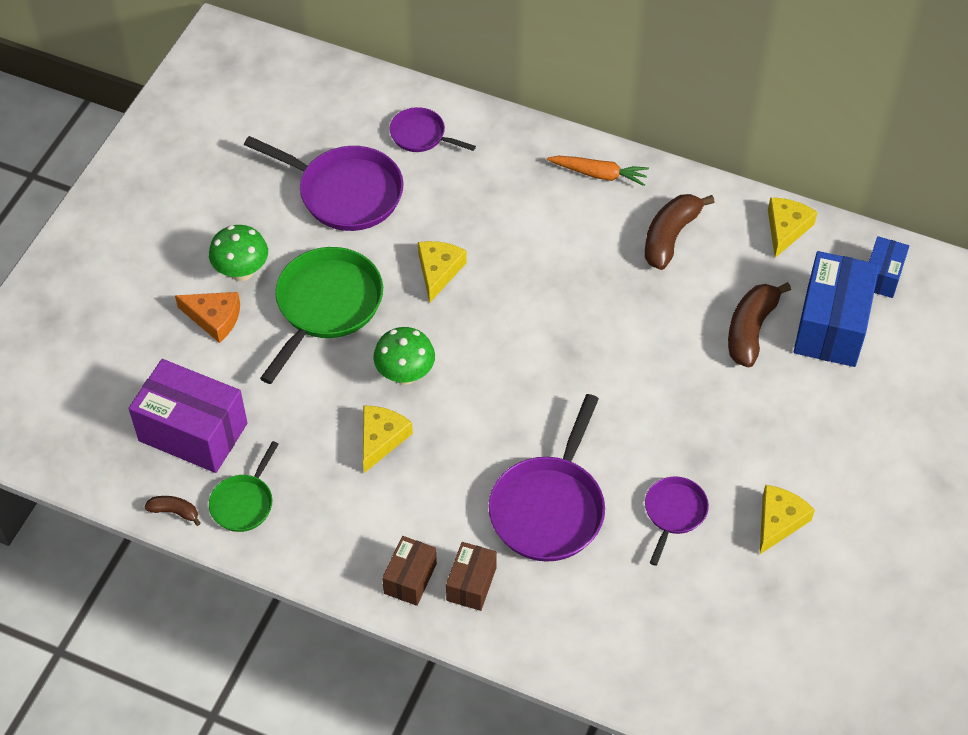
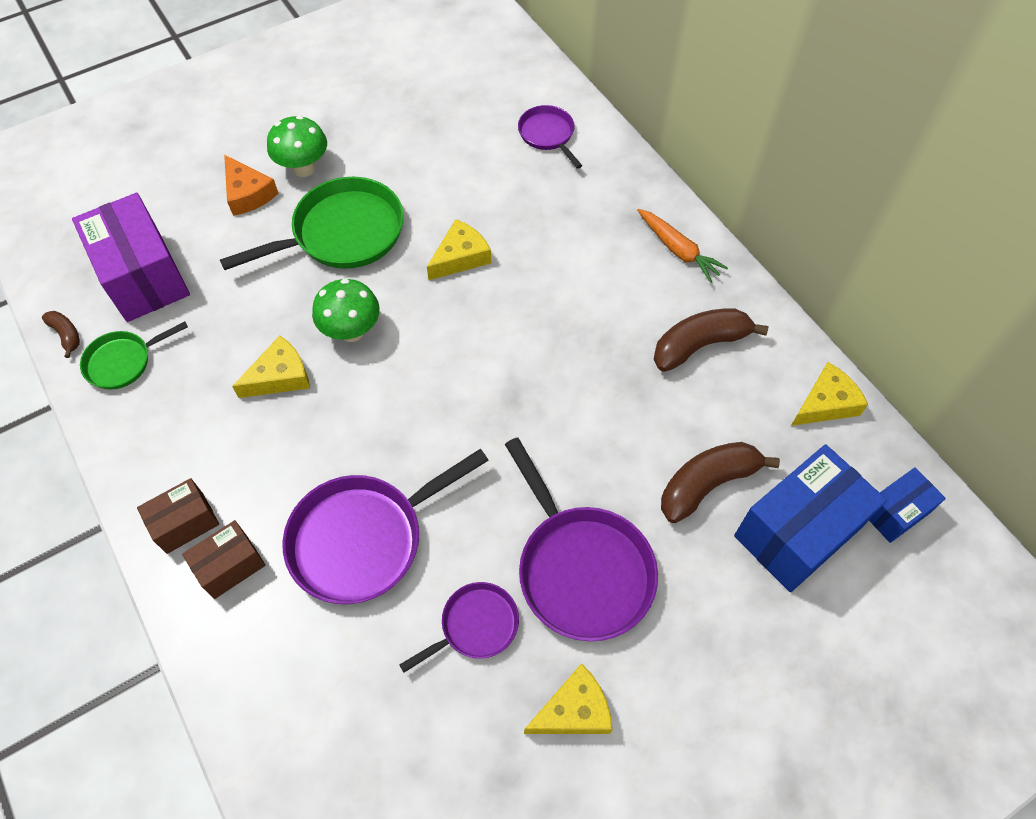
camera: 35 degrees right, 5 degrees up
purple pan [244,136,403,231] -> purple pan moved to [505,437,658,641]

